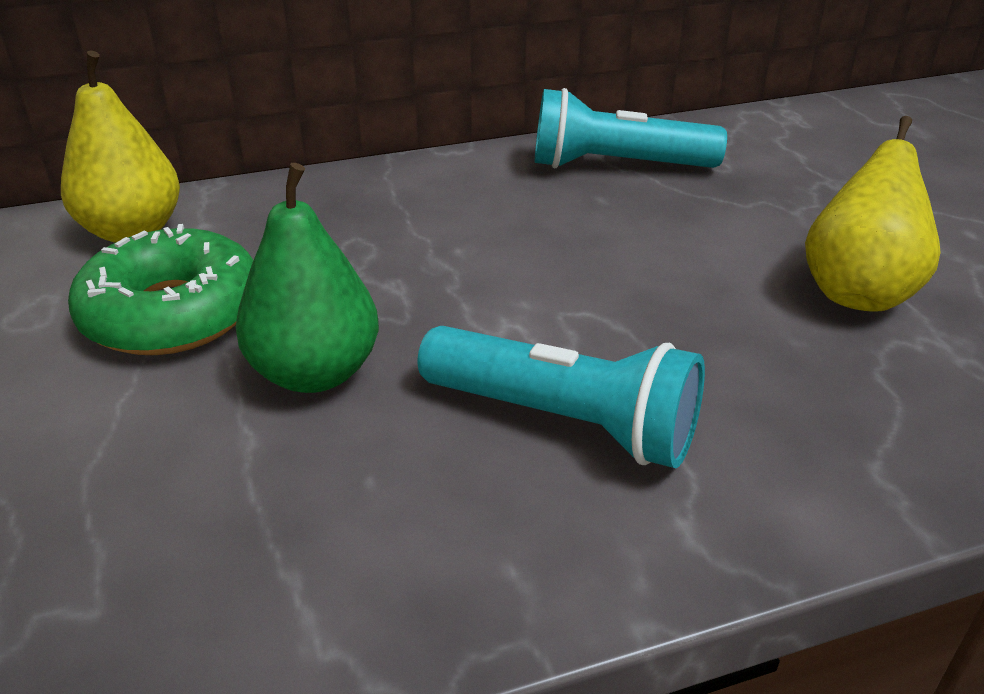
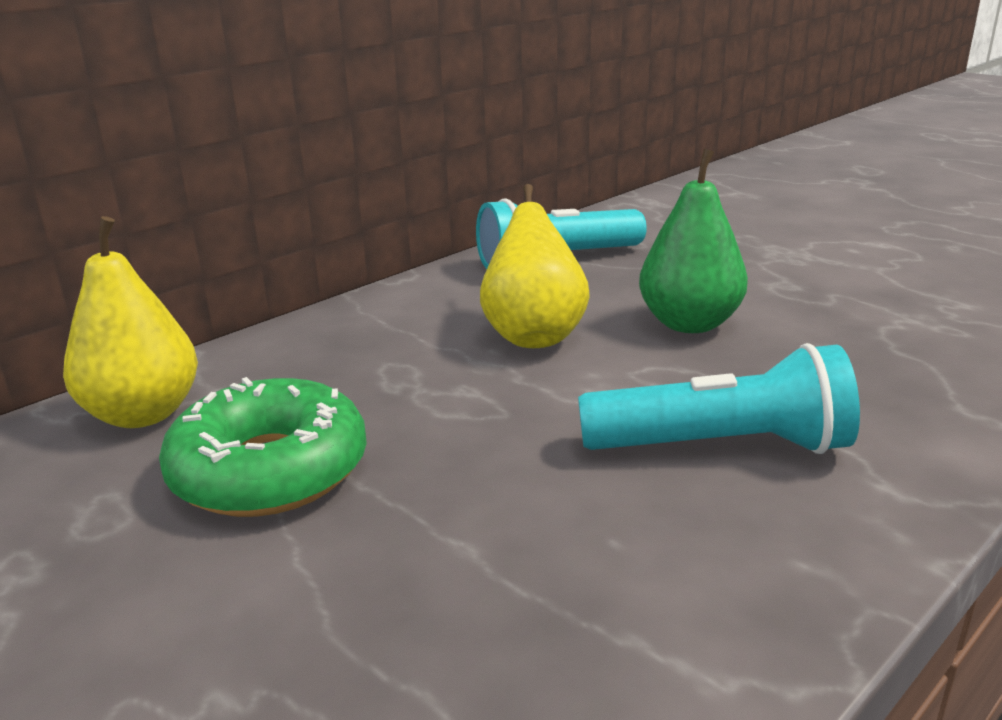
camera: 25 degrees left, 10 degrees down
green pear [235,163,379,393] -> green pear moved to [639,149,748,333]
yellow pear [805,116,941,312] -> yellow pear moved to [480,184,590,348]

